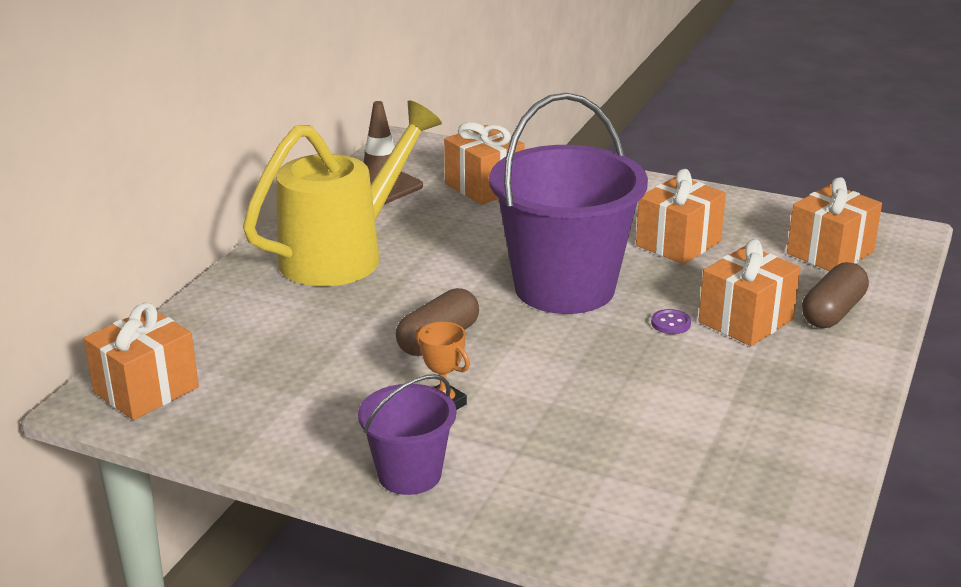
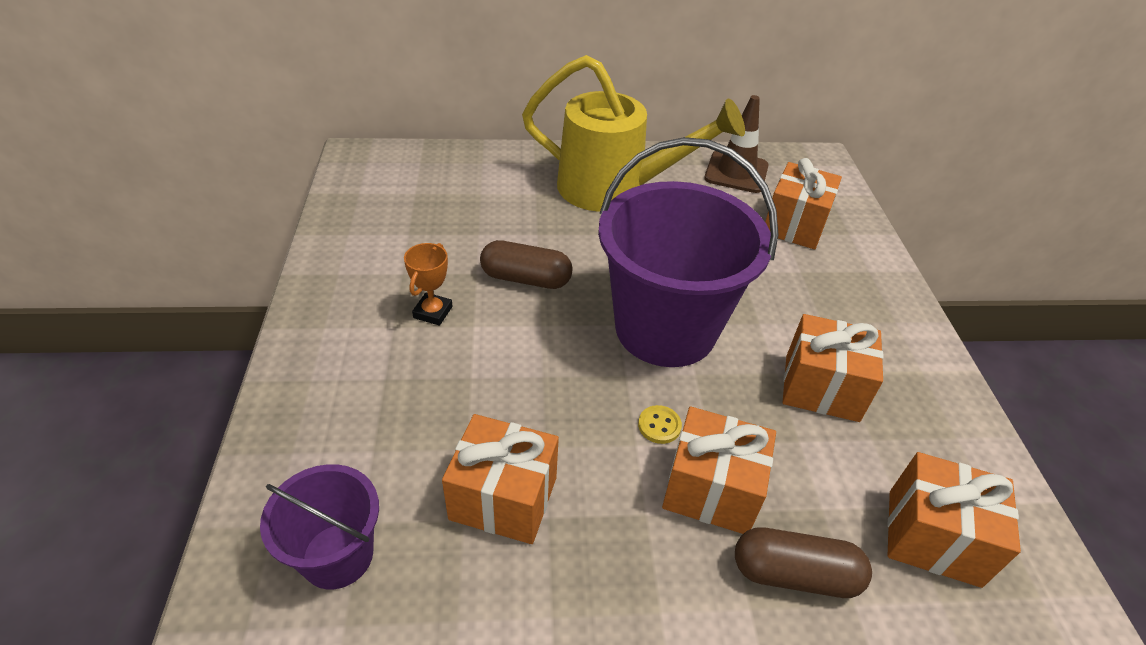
camera: 60 degrees right, 15 degrees up
orange gift [84,303,199,420] -> orange gift moved to [442,414,559,544]
purple bucket [358,374,456,495] -> purple bucket moved to [260,464,379,590]
purple button [651,309,691,334] -> yellow button [638,405,682,444]

